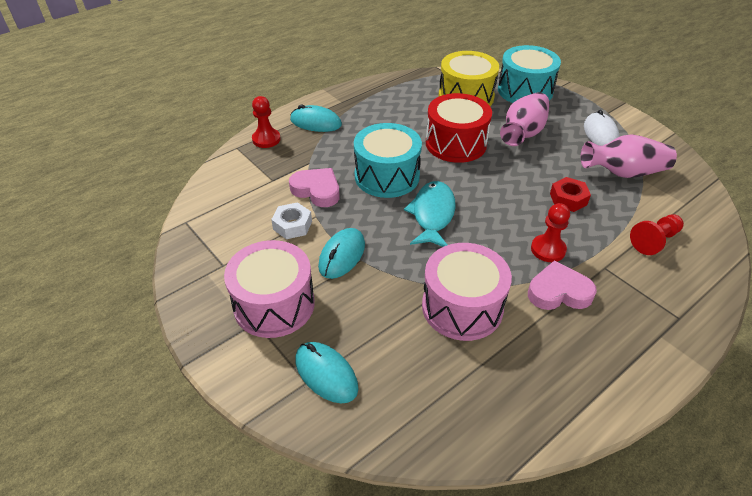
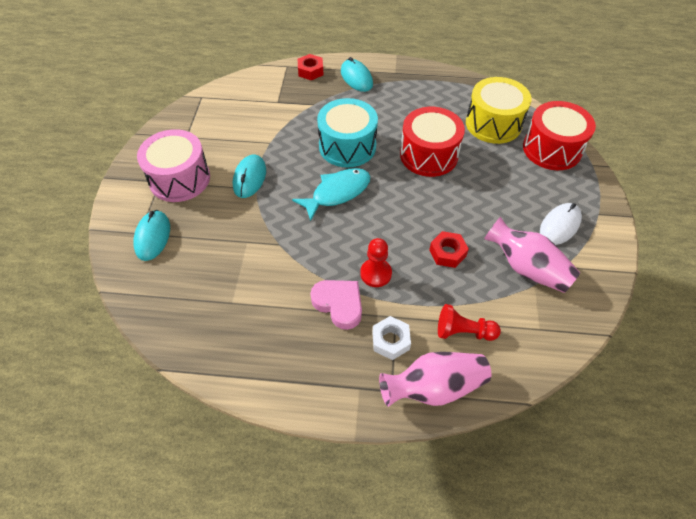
camera: 45 degrees right, 10 degrees up
red pawn [252,96,281,148] -> red nut [298,54,323,80]
white nut [271,202,312,239] -> white nut moved to [372,316,411,360]
pink heart [289,168,340,207] -> none
turquoise mouse [318,228,365,279] -> turquoise mouse turned 60 degrees counterclockwise [233,154,266,198]
pink drum [422,243,512,341] -> none
turquoise drum [498,45,561,103] -> red drum [523,101,596,170]
pink vase [500,92,550,146] -> pink vase moved to [379,352,491,407]

